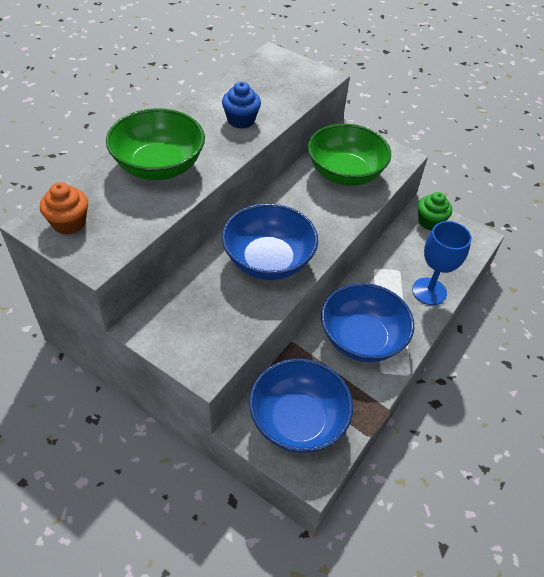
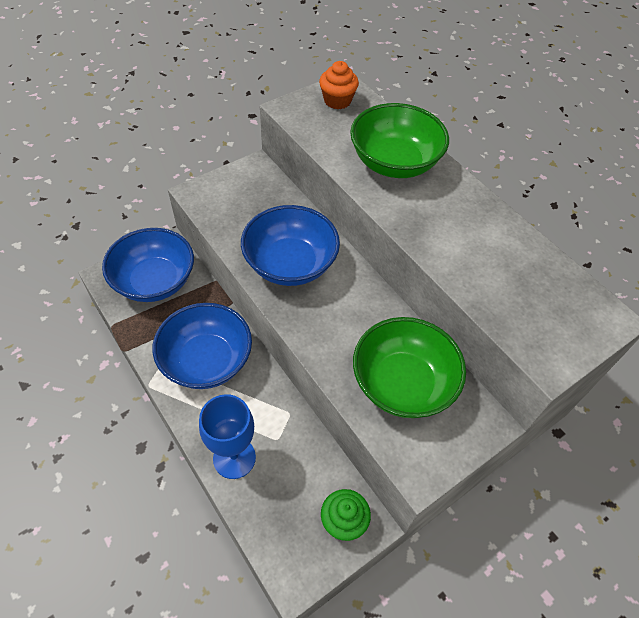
camera: 110 degrees right, 5 degrees up
blue cupcake [222,82,261,129] -> none

